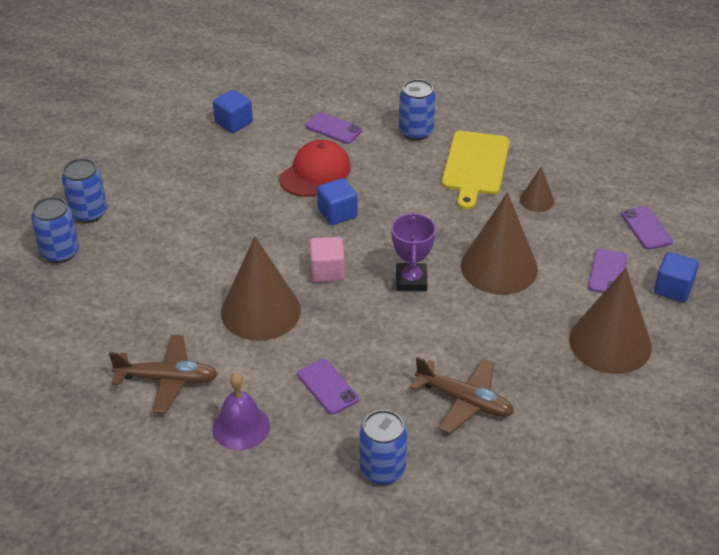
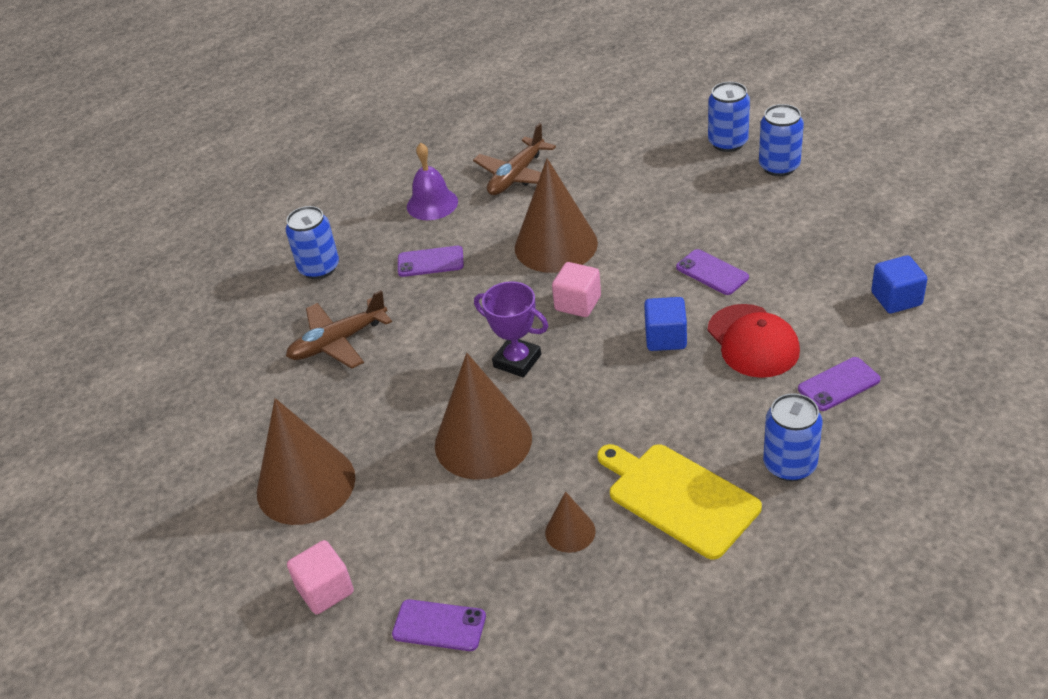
camera: 125 degrees right, 0 degrees up
purple phone [588,249,627,293] -> purple phone moved to [676,249,749,295]
blue cube [654,252,699,302] -> pink cube [287,540,354,614]

